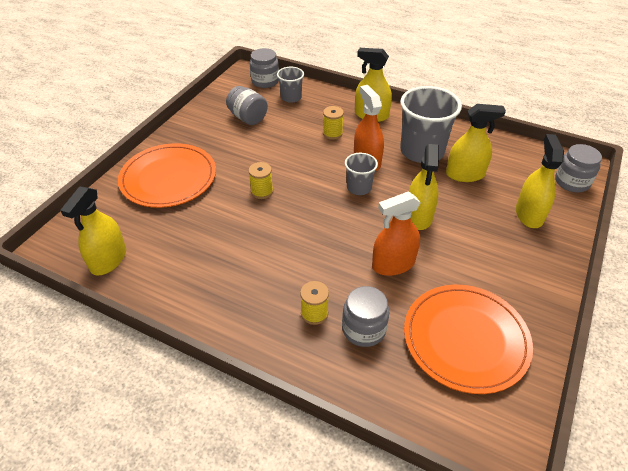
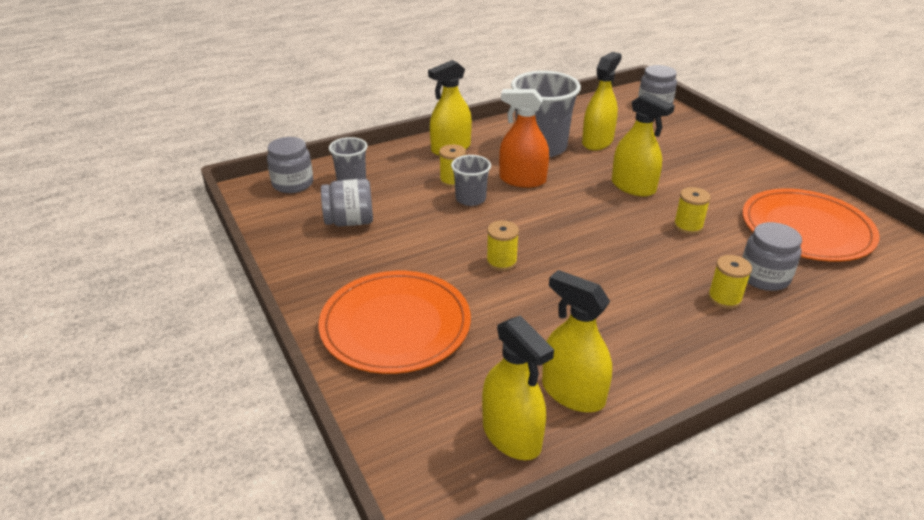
camera: 55 degrees left, 10 degrees down
grey cup [345,153,378,195] -> grey cup moved to [451,155,491,206]
orange spray bottle [372,191,421,276] -> yellow spool [674,187,711,234]
yellow spray bottle [516,134,564,228] -> yellow spray bottle moved to [542,270,612,412]

